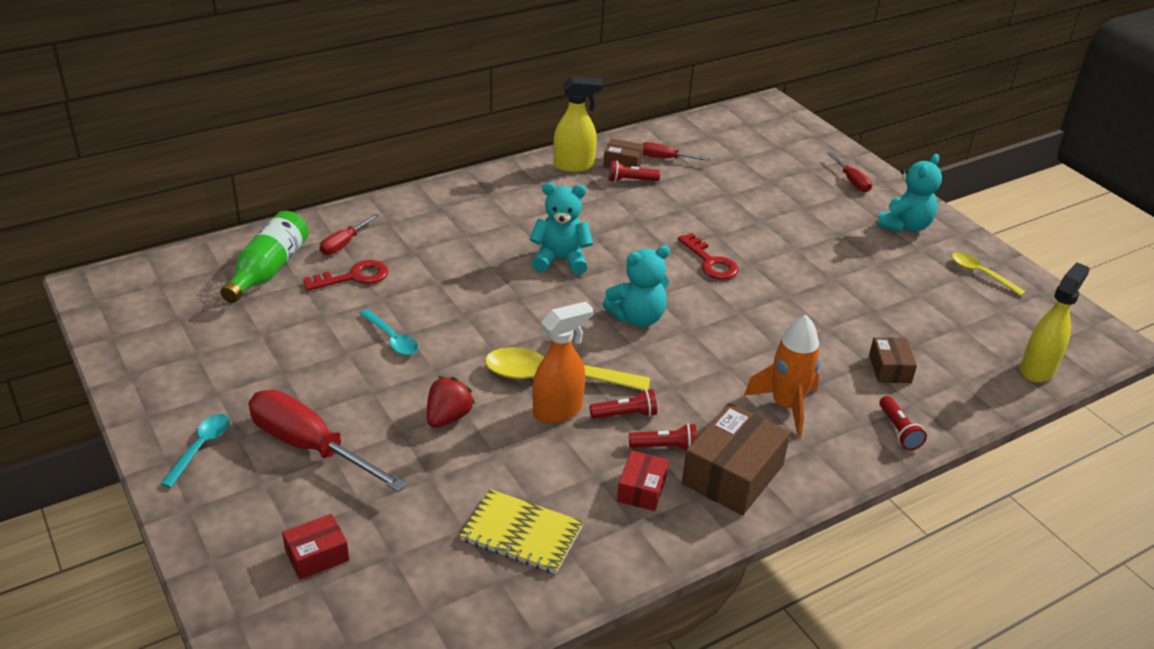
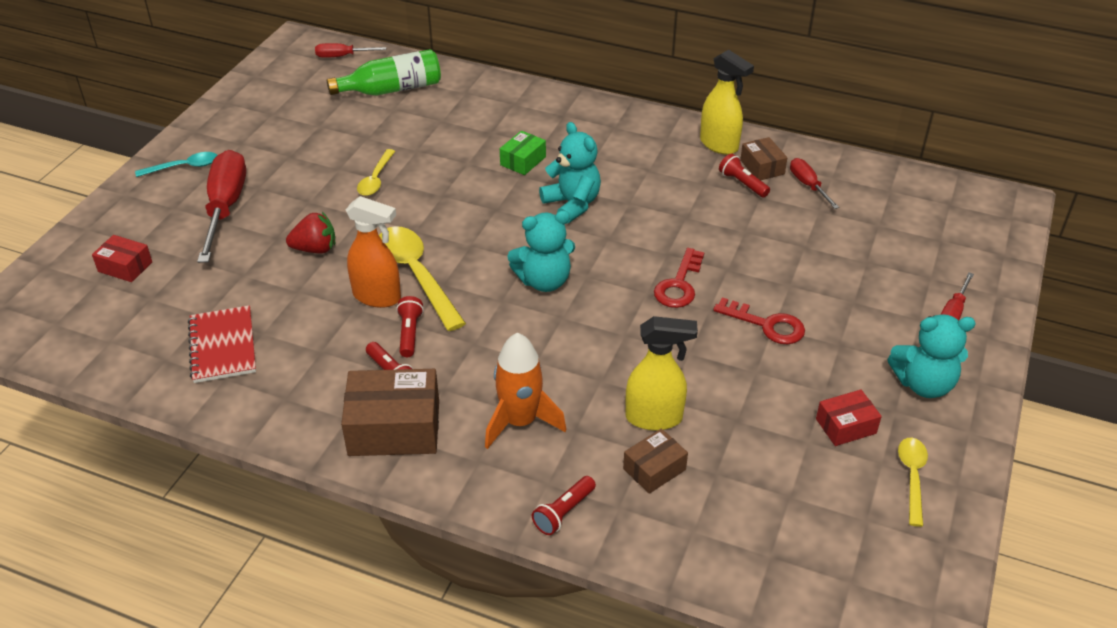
camera: 55 degrees right, 5 degrees up
red key [303,260,388,291] -> red key moved to [713,298,805,344]
red screwdriver [320,214,380,255] -> red screwdriver moved to [315,43,386,58]
turquoise spoon [359,309,418,355] -> yellow spoon [357,149,395,196]
yellow notebook [460,489,583,574] -> red notebook [188,305,256,383]
red flashlight [589,389,657,419] -> red flashlight turned 135 degrees counterclockwise [396,296,424,357]
turquoise teddy bear [603,245,670,327] -> turquoise teddy bear turned 45 degrees counterclockwise [507,210,575,292]
red box [617,450,669,511] -> red box moved to [816,390,882,446]
yellow spray bottle [1020,262,1090,382] -> yellow spray bottle moved to [626,316,698,431]
none -> green box [500,131,546,175]

